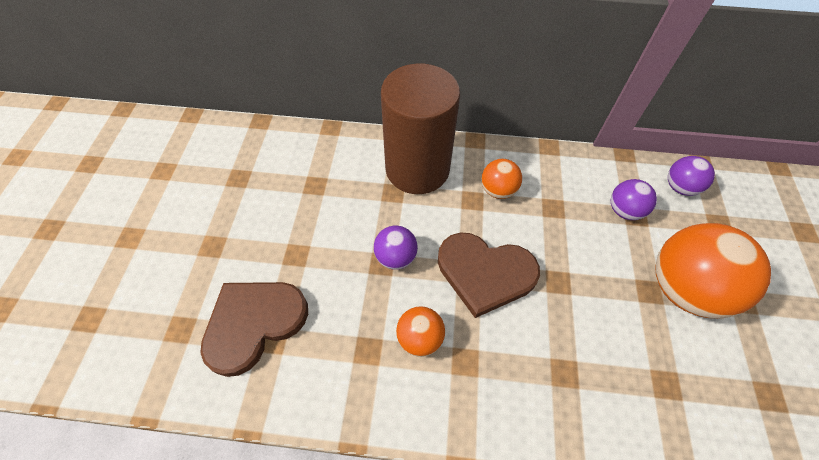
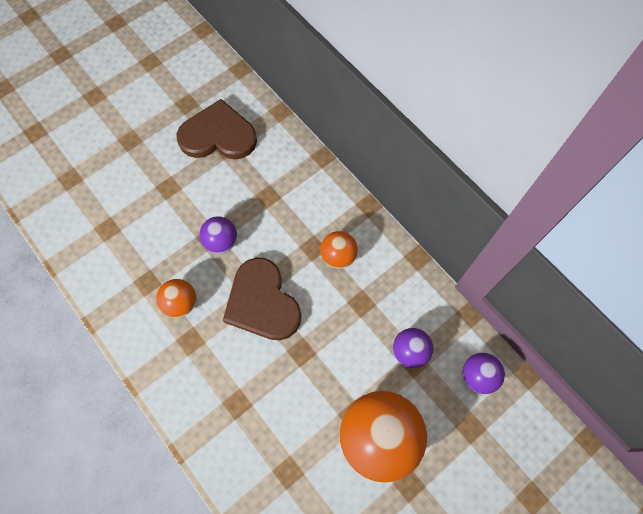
camera: 45 degrees right, 10 degrees up
brown heart [200,282,308,377] -> brown heart moved to [176,99,257,159]
brown cylinder [381,64,460,194] -> none

